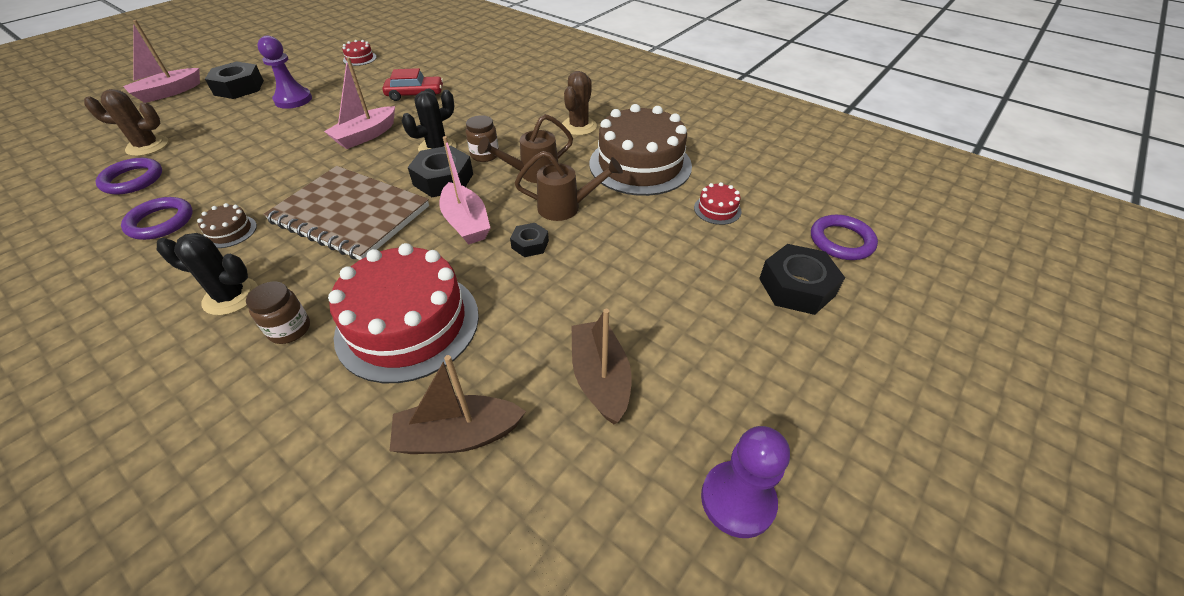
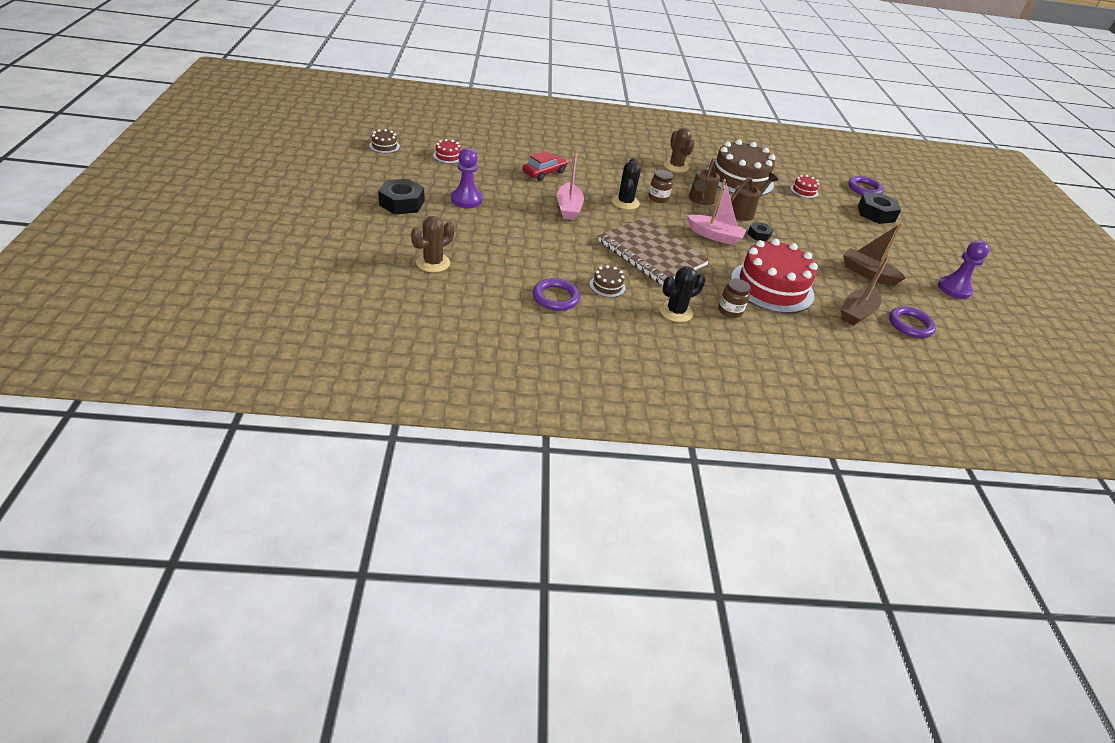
camera: 45 degrees left, 5 degrees down
purple ring [95,158,162,195] -> purple ring moved to [889,306,936,338]
pink boat [123,20,200,103] -> none
brown notebook [263,166,429,260] -> brown notebook turned 60 degrees clockwise [598,218,710,285]
black nut [408,145,473,197] -> none
none -> brown cake [369,129,400,153]

